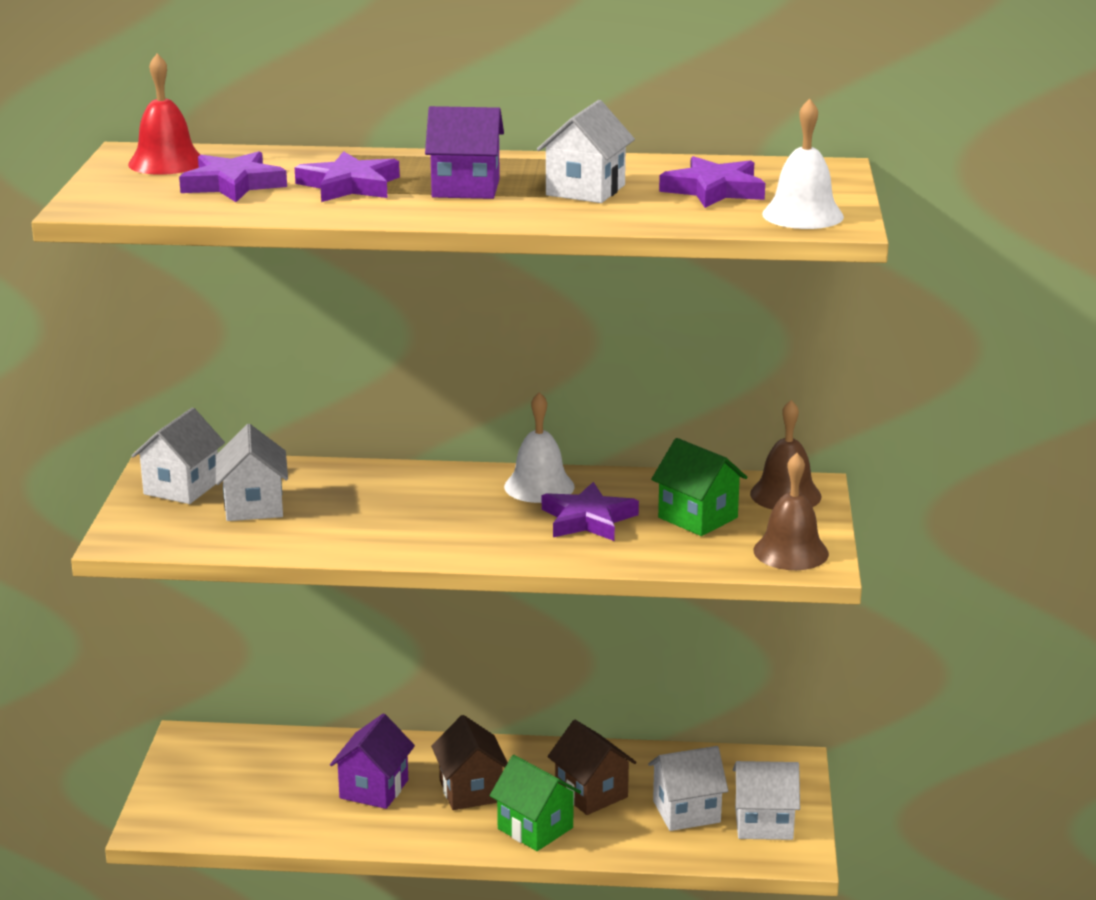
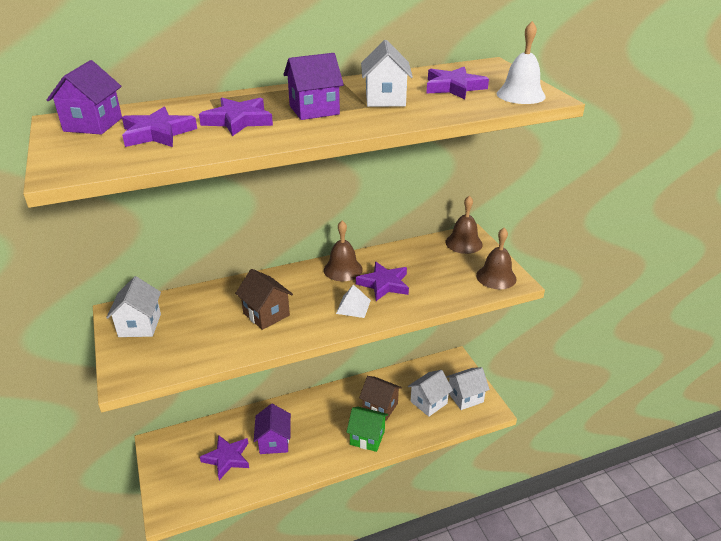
camera: 25 degrees left, 10 degrees up
red bell [128,53,200,175] -> purple house [47,60,122,134]
white house [215,424,288,521] -> none
brown house [431,715,508,810] -> brown house moved to [235,269,293,330]
white bell [504,392,575,503] -> brown bell [324,221,363,281]
green house [651,438,747,536] -> none
none -> purple star [200,435,249,480]
none -> white pyramid [336,284,371,318]

